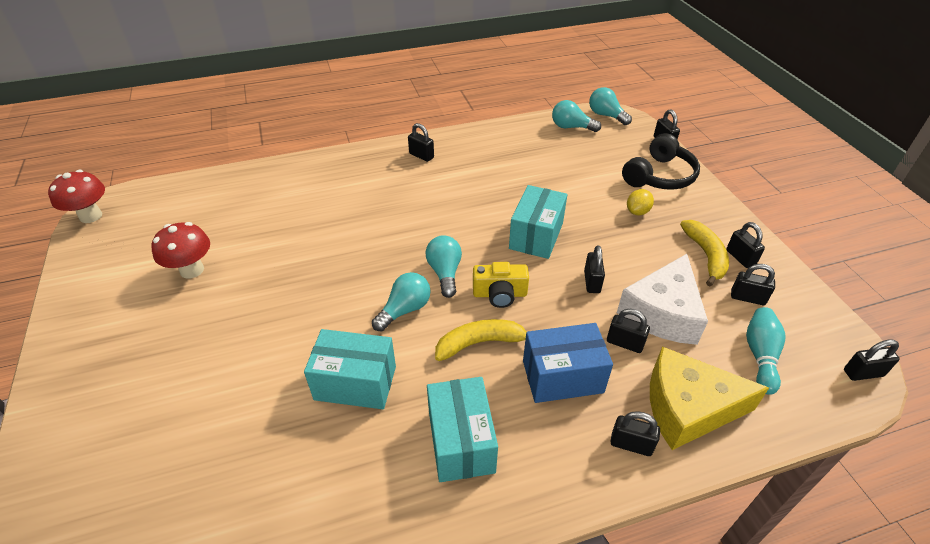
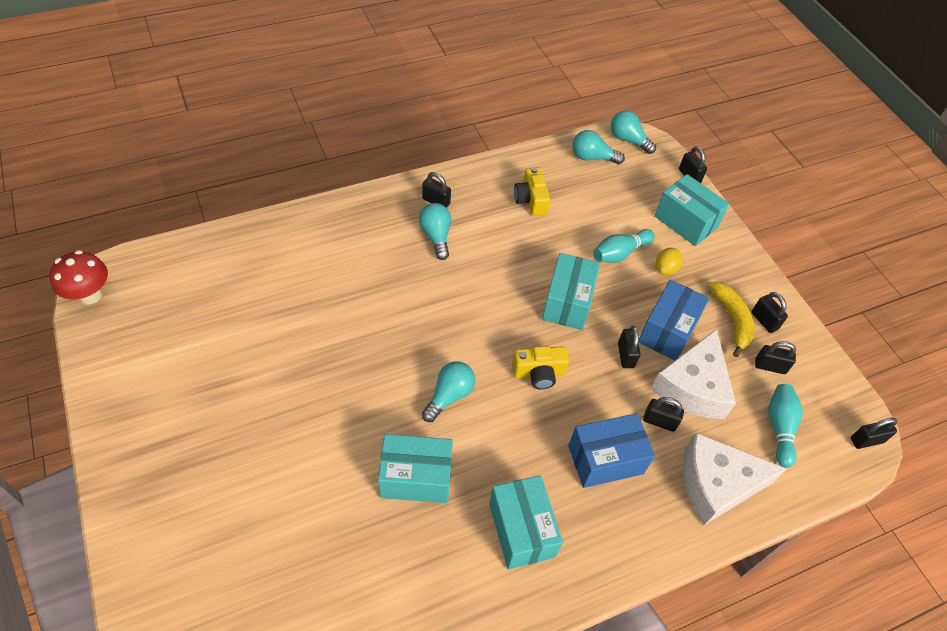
camera: 10 degrees left, 10 degrees up
red mushroom [151,222,210,279] -> none
turquoise light bulb [425,235,462,298] -> turquoise light bulb moved to [419,203,451,260]
yellow banana [435,319,526,361] -> none
black padlock [610,411,660,456] -> none
black headphones [622,133,700,190] -> turquoise box [655,174,729,246]
yellow cheese [650,347,769,450] -> white cheese [683,433,787,525]
none -> yellow camera [514,167,550,216]
none -> turquoise bowling pin [593,229,655,263]
none -> blue box [639,280,709,361]

